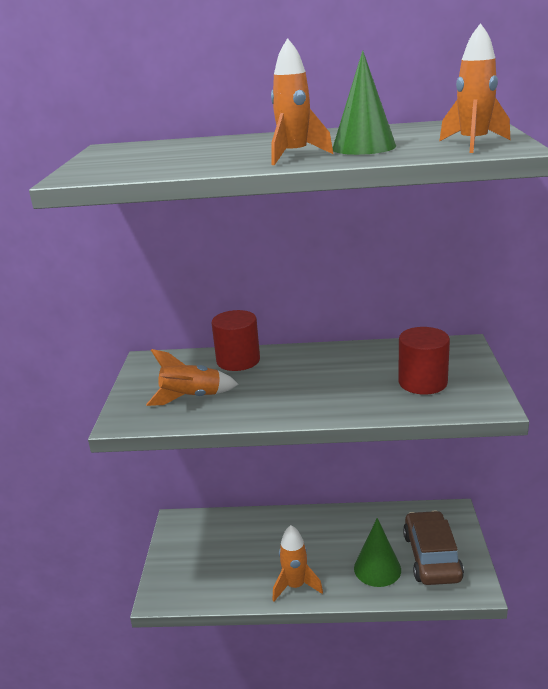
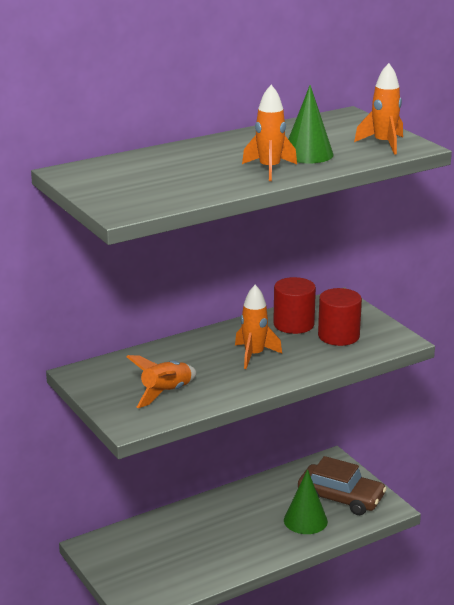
camera: 35 degrees left, 0 degrees up
red cylinder [211,310,260,371] -> red cylinder moved to [273,277,316,334]
orange rocket [273,525,323,601] -> orange rocket moved to [235,285,282,369]
brown car [403,510,464,585] -> brown car turned 150 degrees clockwise [298,456,387,515]

